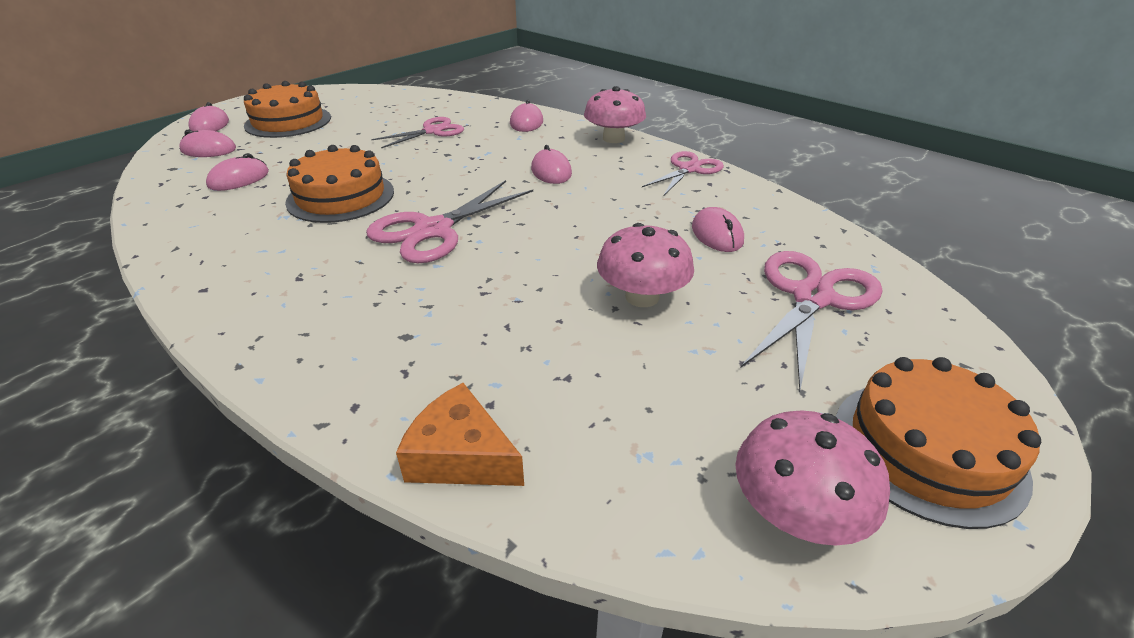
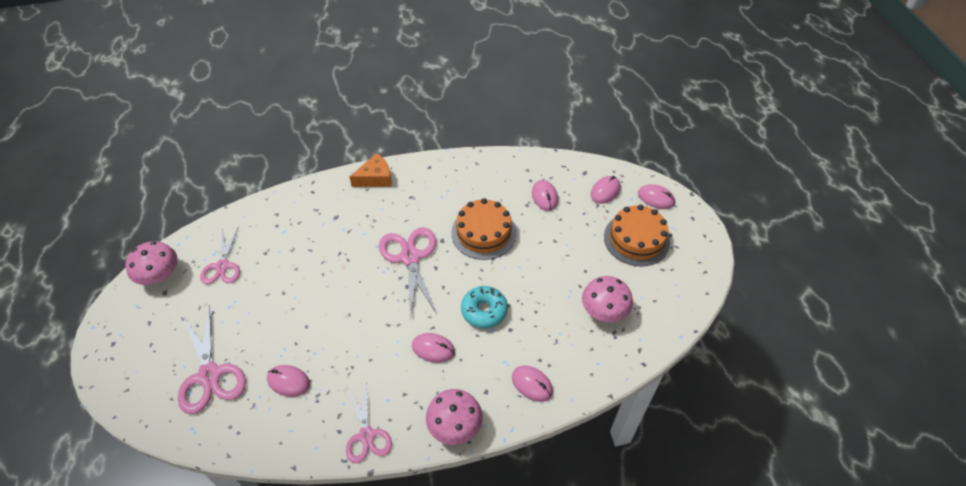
camera: 125 degrees right, 15 degrees up
pink scissors [371,117,464,148] -> pink scissors moved to [200,227,240,284]
orange cheese [396,383,524,486] -> orange cheese moved to [349,153,392,187]
pink mushroom [597,223,694,307] -> pink mushroom moved to [582,276,633,322]
orange cake [836,357,1041,529] -> none
none -> turquoise donut [461,286,508,328]

